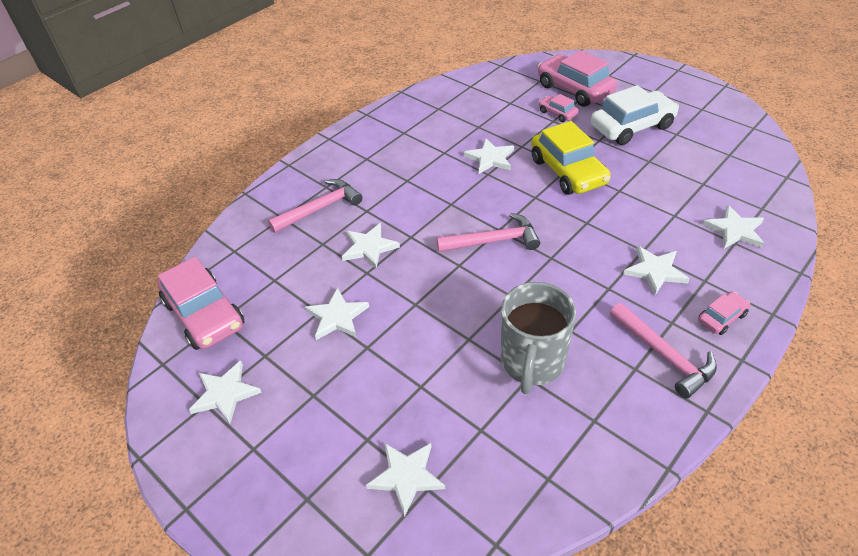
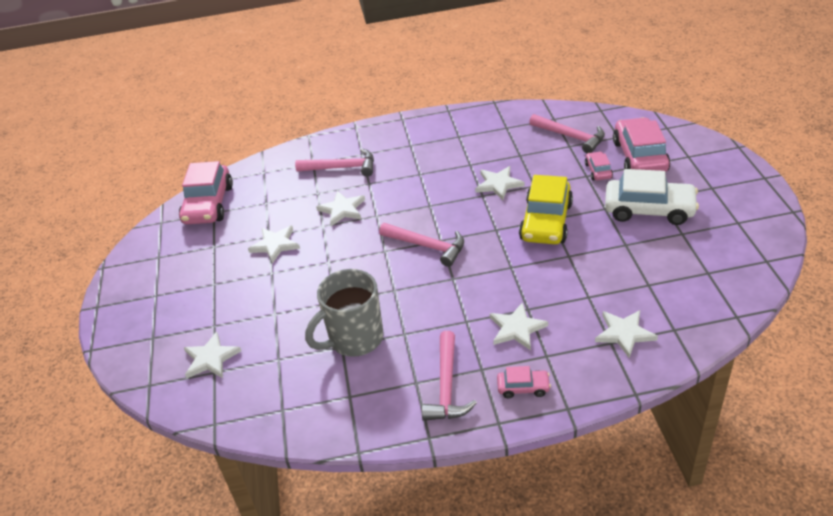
camera: 40 degrees right, 5 degrees down
white star [189,361,262,424] -> none
none -> pink hammer [529,114,605,153]

